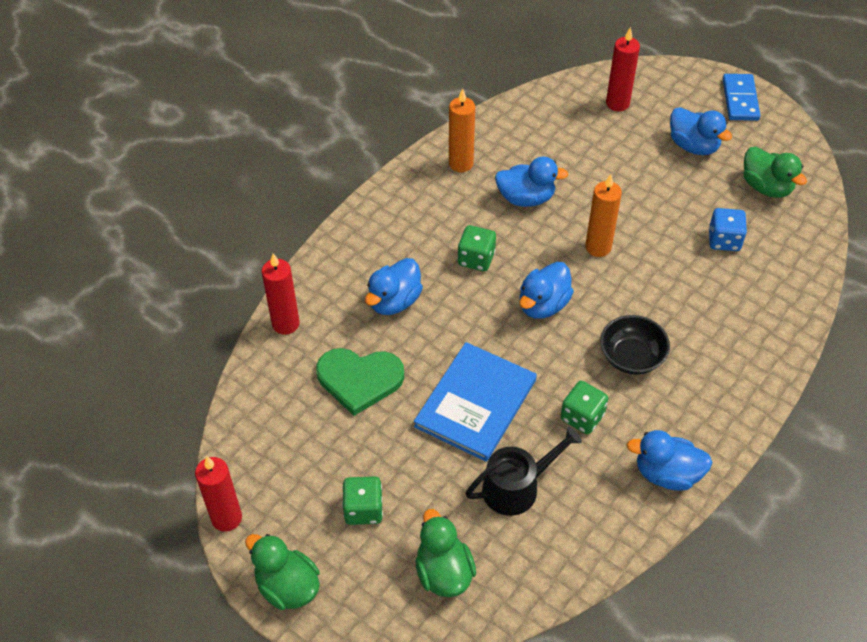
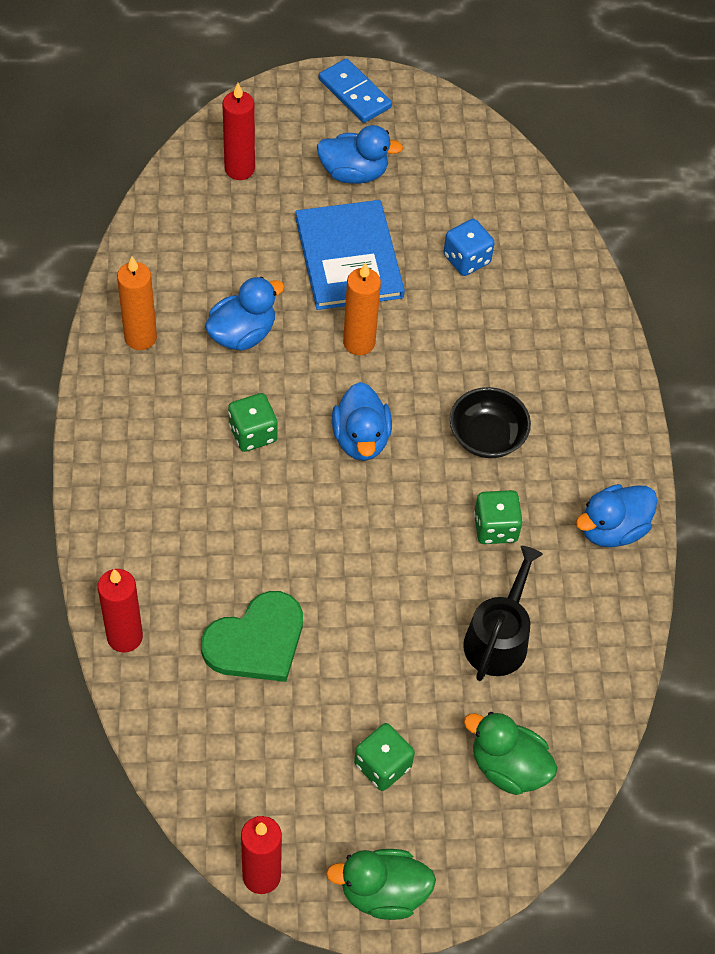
camera: 45 degrees left, 5 degrees up
blue duck [365,258,423,315] -> none
blue book [414,342,537,462] -> blue book moved to [295,200,405,310]
green duck [744,147,807,198] -> none

